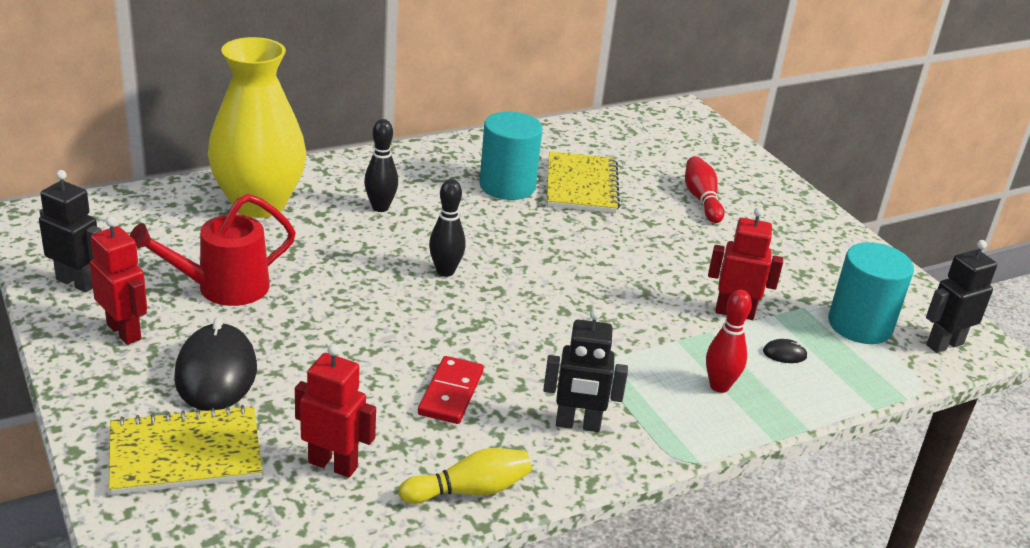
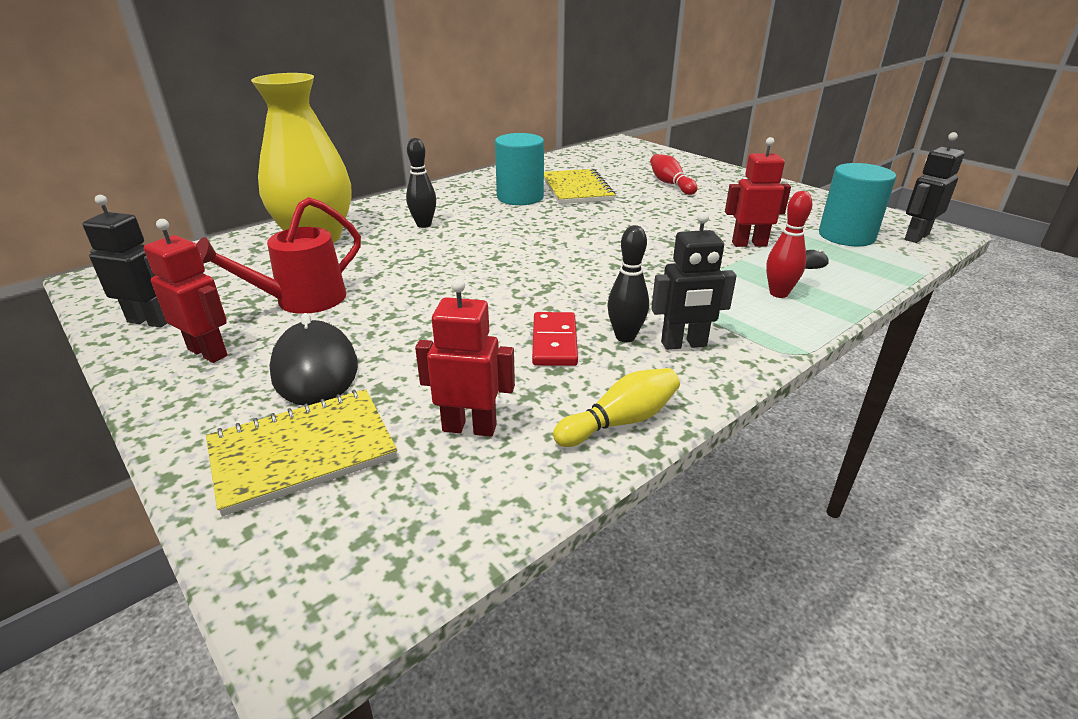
camera: 10 degrees left, 0 degrees up
black bowling pin [429,179,466,277] -> black bowling pin moved to [608,225,649,342]

